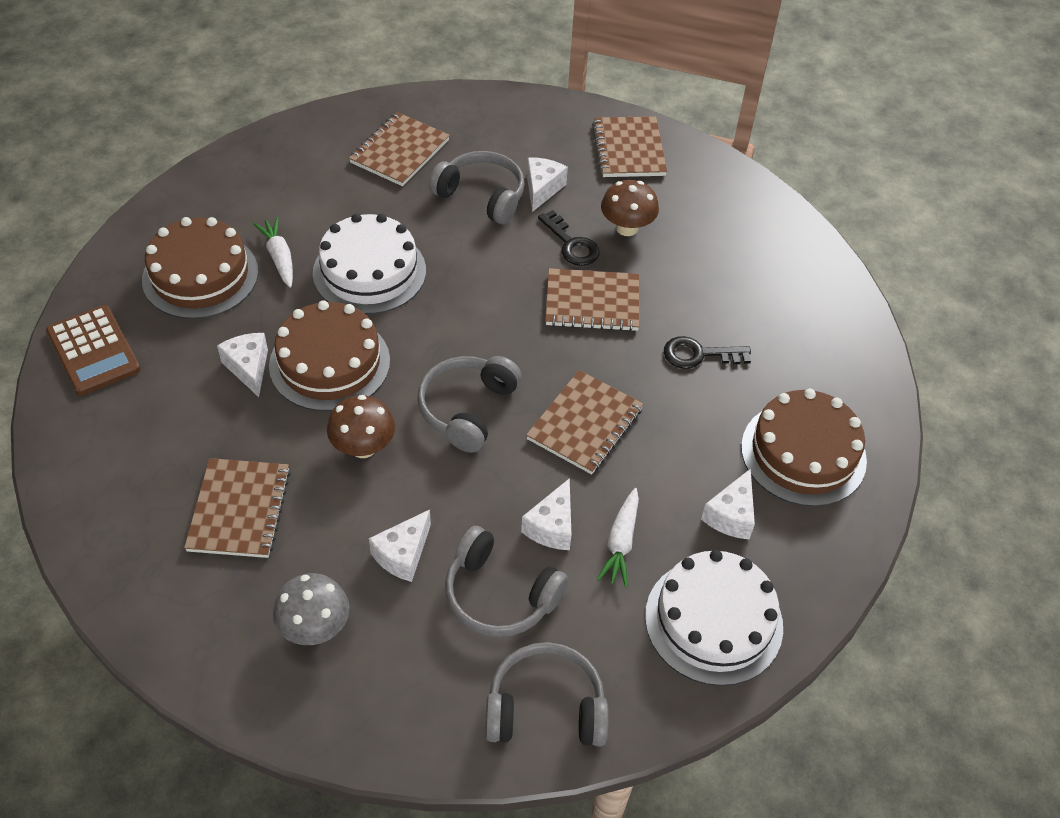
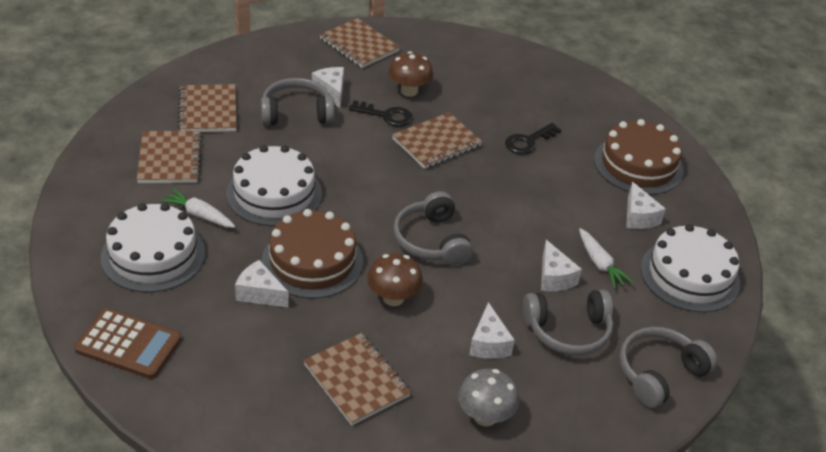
camera: 40 degrees left, 10 degrees down
brown cake [142,217,258,319] -> white cake [101,203,205,292]
brown notebook [526,370,644,474] -> brown notebook moved to [137,131,202,183]

